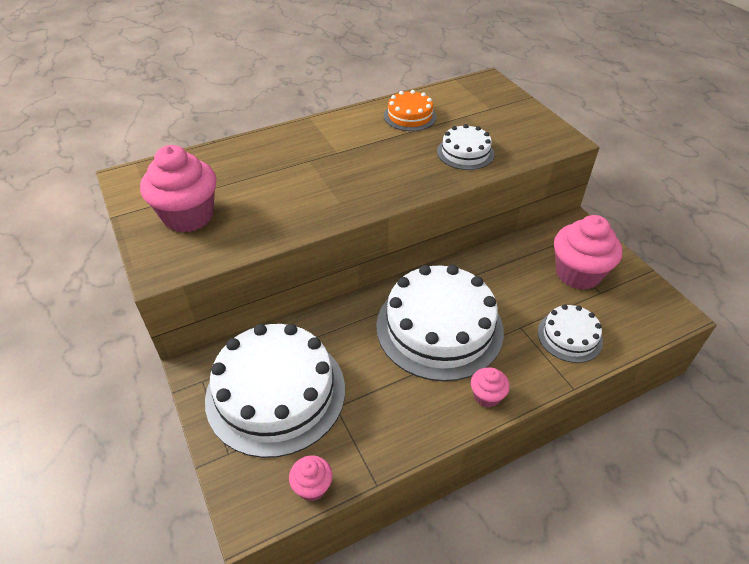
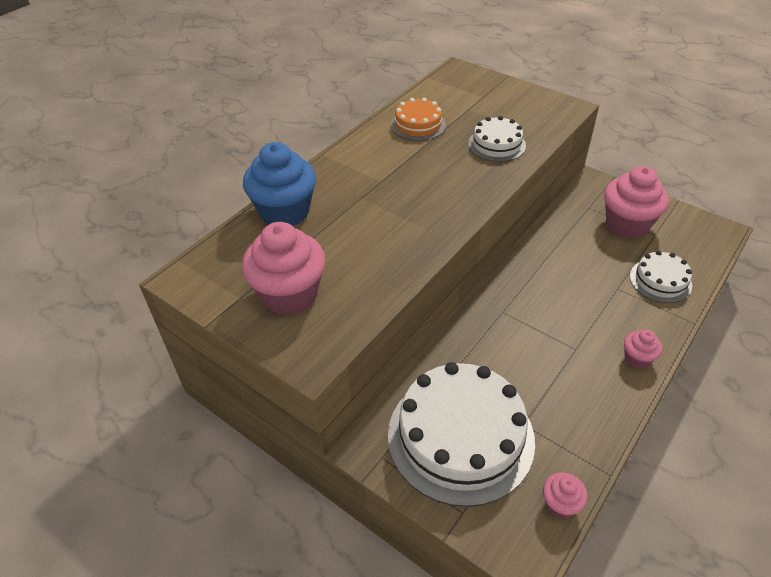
camera: 25 degrees left, 0 degrees up
white cake [376,265,504,381] -> none
none -> blue cupcake [243,142,316,226]

